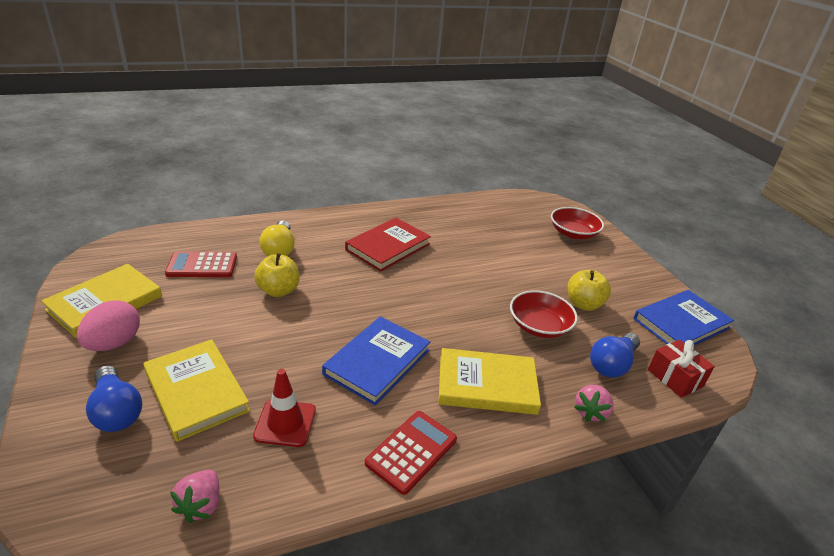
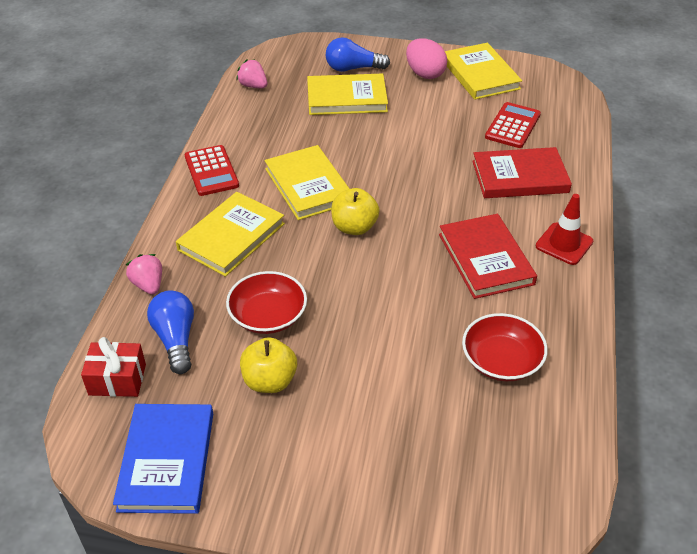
camera: 125 degrees right, 10 degrees up
red traffic cone [253,369,316,447] -> red traffic cone moved to [536,194,593,265]
yellow apple [254,253,299,297] -> yellow apple moved to [331,188,379,235]
yellow light bulb [259,220,295,256] -> red book [472,147,572,198]
blue book [322,316,430,405] -> yellow book [265,145,350,220]
red bowl [551,207,604,239] -> red bowl moved to [462,313,548,381]

